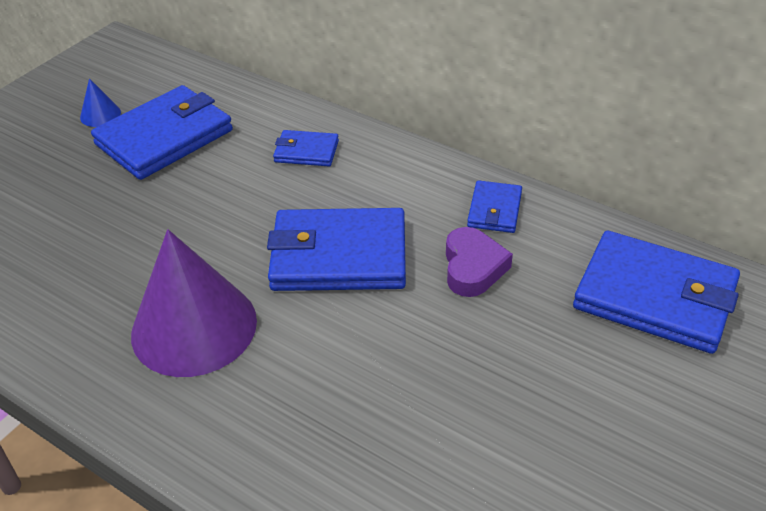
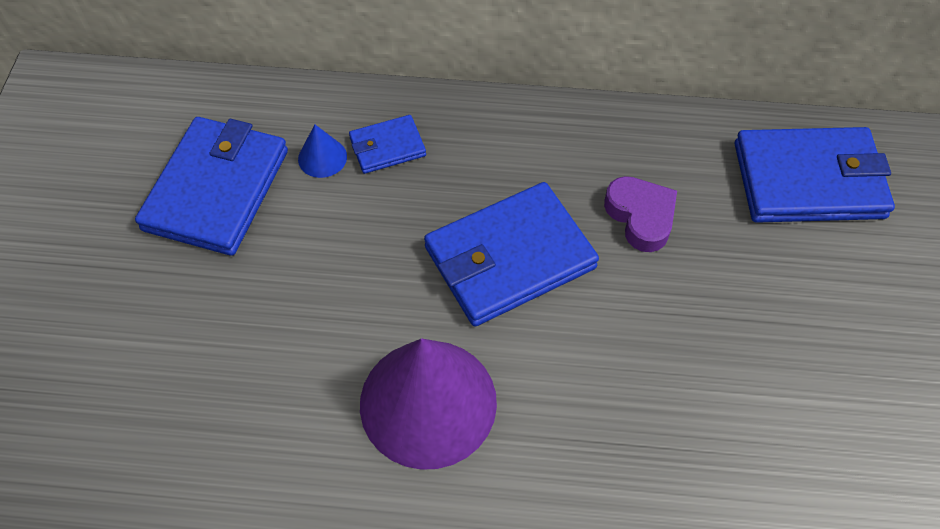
camera: 30 degrees left, 15 degrees up
blue cone [80,78,121,127] -> blue cone moved to [298,125,347,178]
blue wallet [467,180,522,233] -> none

